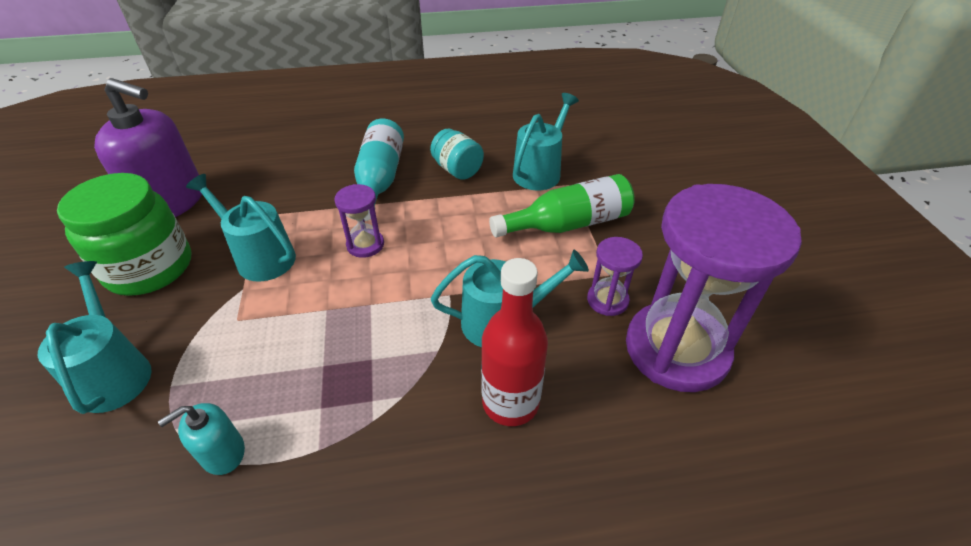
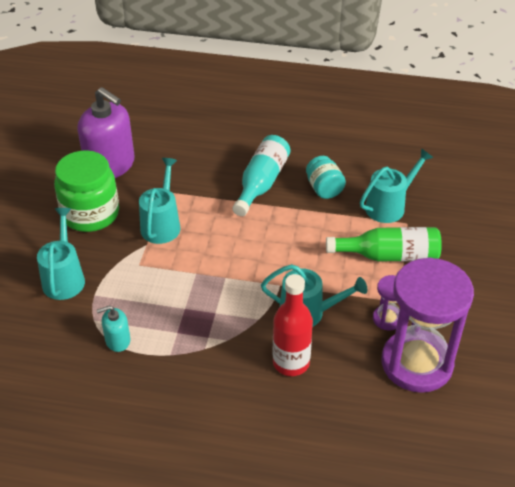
camera: 20 degrees right, 0 degrees up
turquoise watering can [186,174,296,282] -> turquoise watering can turned 45 degrees clockwise [139,158,181,244]
purple hourglass [334,184,384,258] -> none

